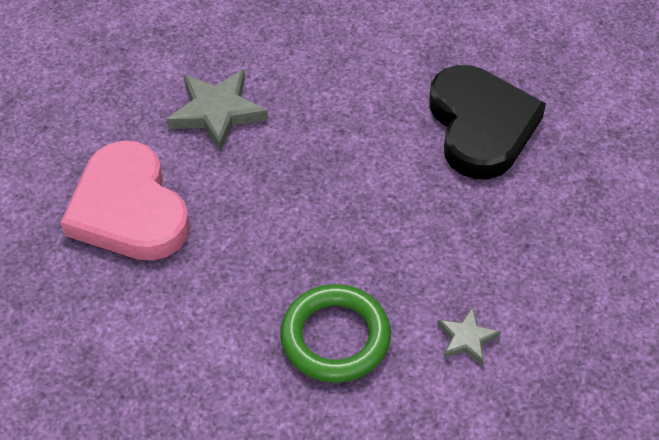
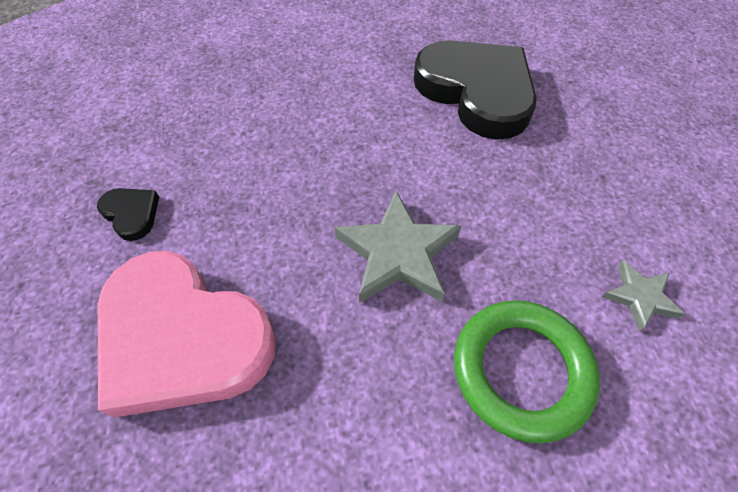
camera: 30 degrees left, 5 degrees up
grey star [166,70,268,152] -> grey star moved to [335,191,461,303]
none -> black heart [97,188,159,241]

